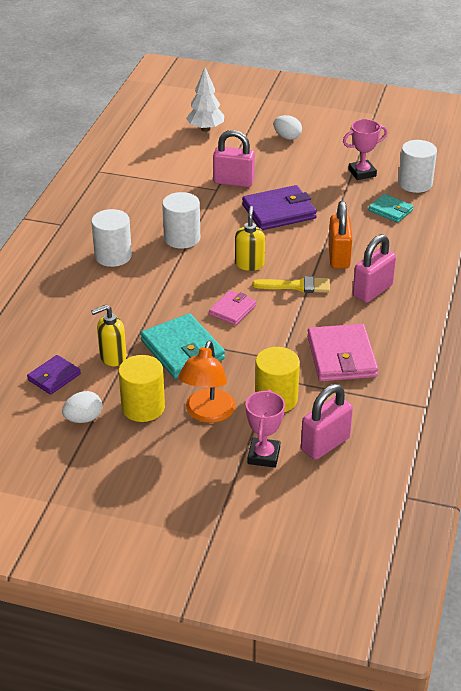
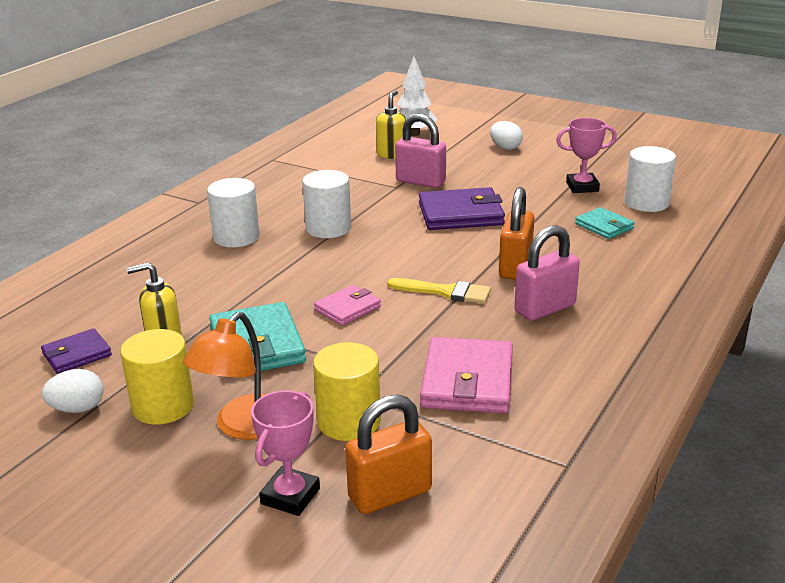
camera: 15 degrees right, 10 degrees down
yellow soap dispenser [235,206,265,271] -> yellow soap dispenser moved to [376,90,406,159]
pink padlock [301,384,353,460] -> orange padlock [345,395,432,514]

